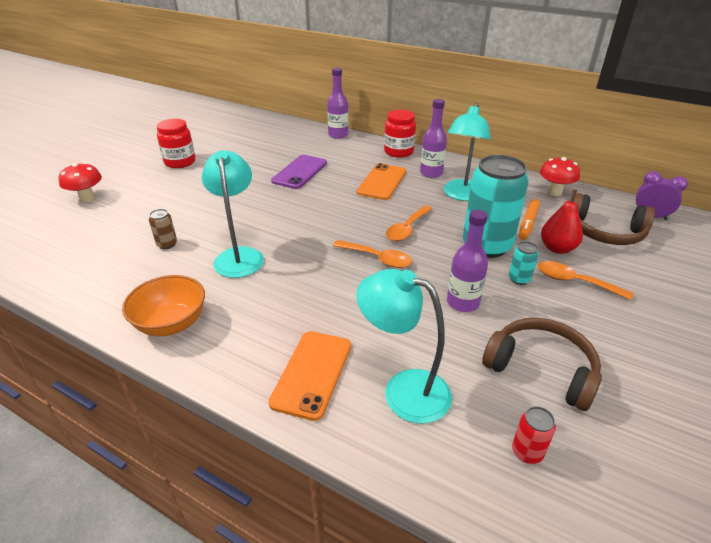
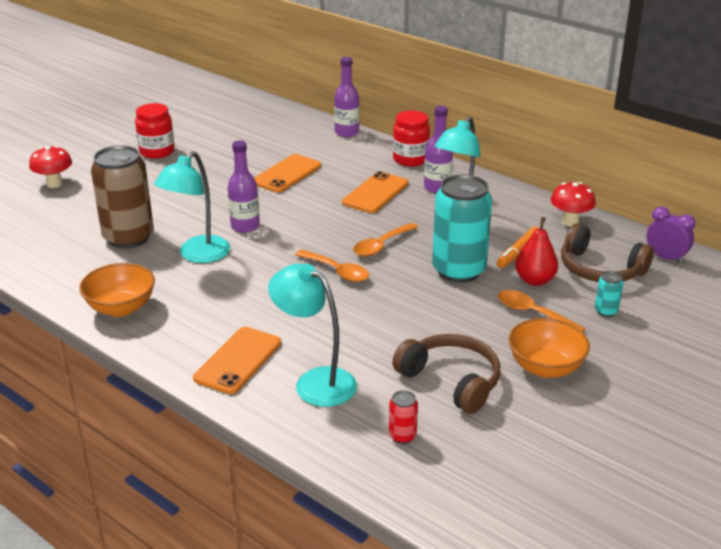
camera: 10 degrees right, 5 degrees down
brown can [149,209,177,249] -> brown can [91,145,154,248], size x2.43
turquoise lamp [202,150,264,278] -> turquoise lamp turned 150 degrees counterclockwise [154,151,230,263]
purple phone [271,155,327,189] -> orange phone [254,154,321,193]
purple bottle [447,210,488,312] -> purple bottle moved to [228,140,260,233]
turquoise can [509,241,539,285] -> turquoise can moved to [595,271,624,317]
none -> orange bowl [509,318,590,378]

